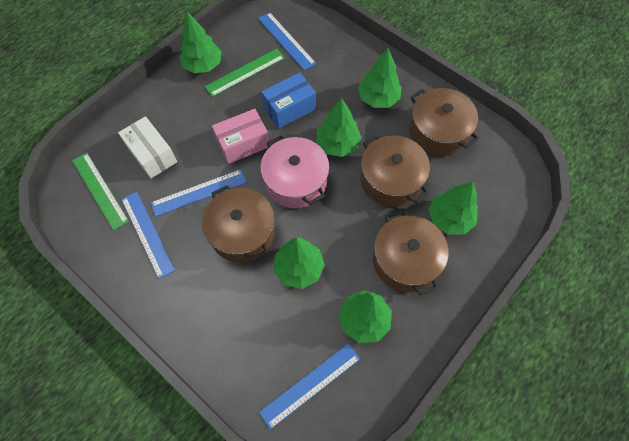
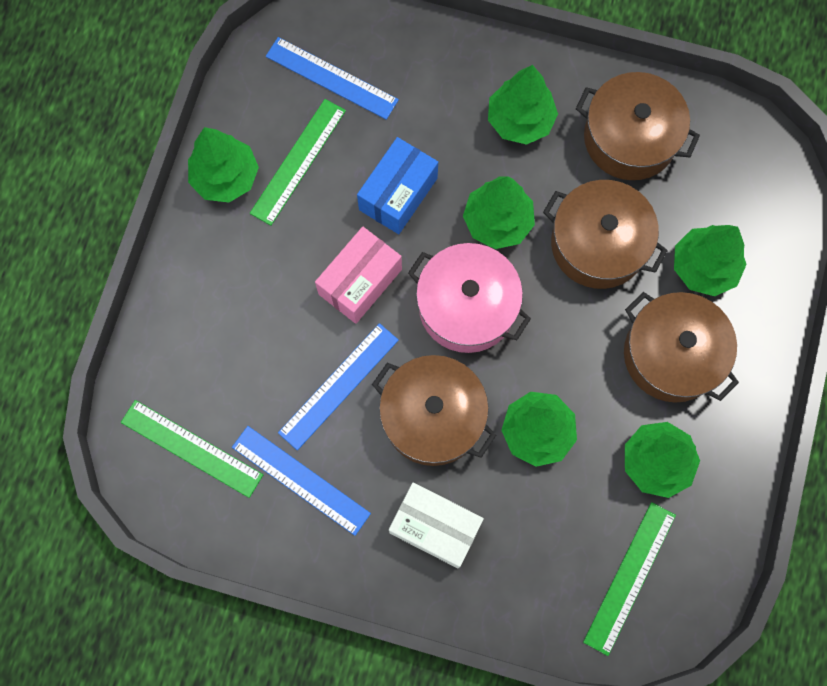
camera: 25 degrees left, 10 degrees up
white box [118,116,177,179] -> white box moved to [389,483,484,568]
blue ruler [259,343,360,430] -> green ruler [583,502,676,656]

